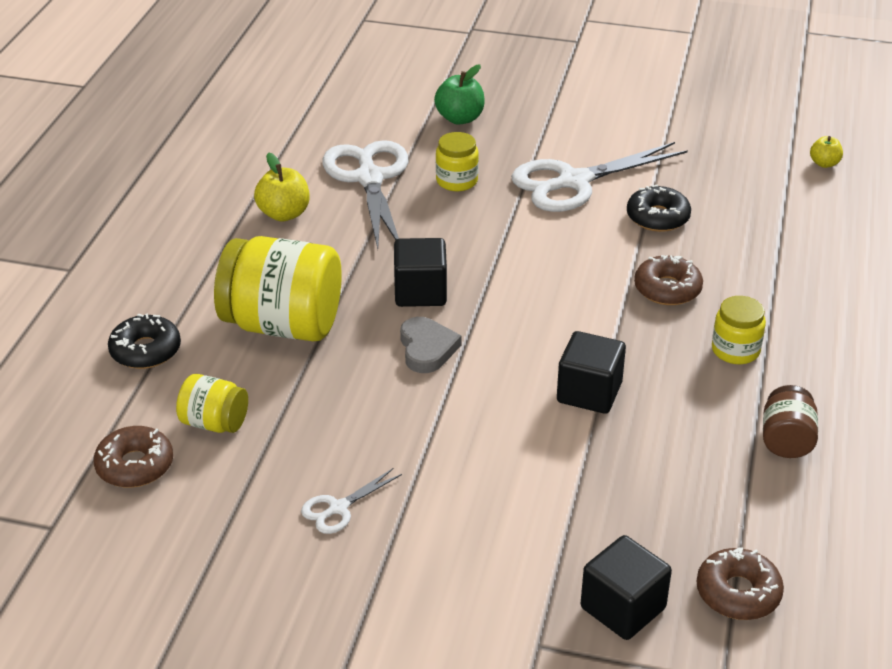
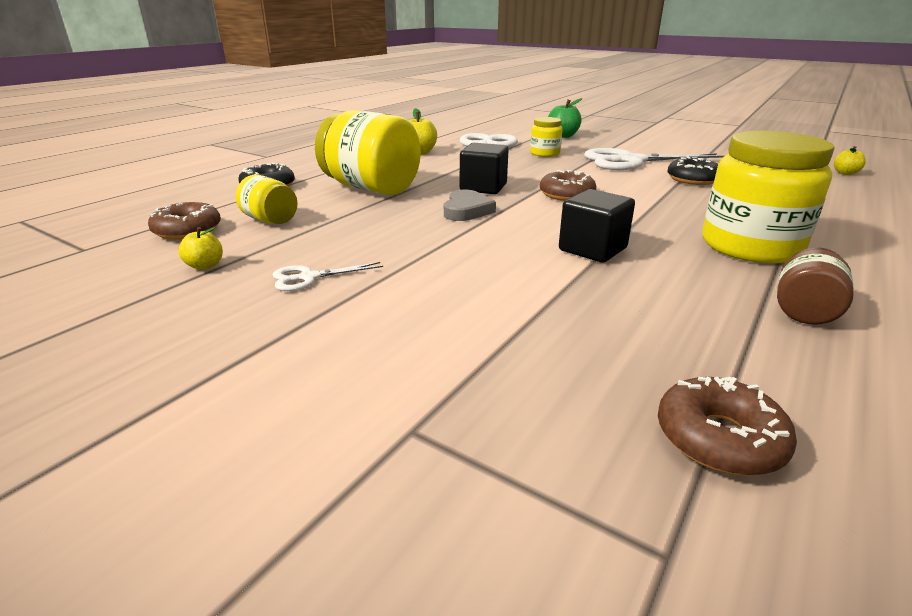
camera: 20 degrees right, 10 degrees down
black cube [581,535,672,640] -> none
brown donut [634,255,703,305] -> brown donut moved to [540,170,597,201]
yellow jar [712,296,766,364] -> yellow jar [702,131,835,263], size x1.98
none -> yellow apple [179,227,223,270]

